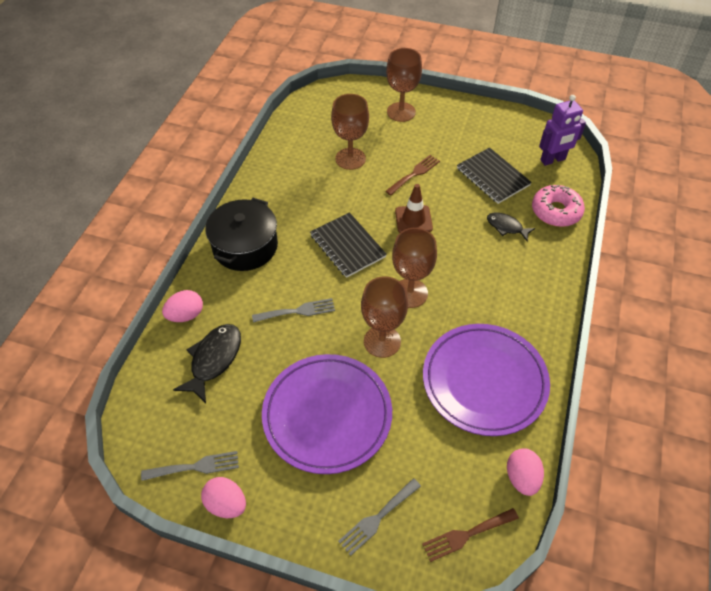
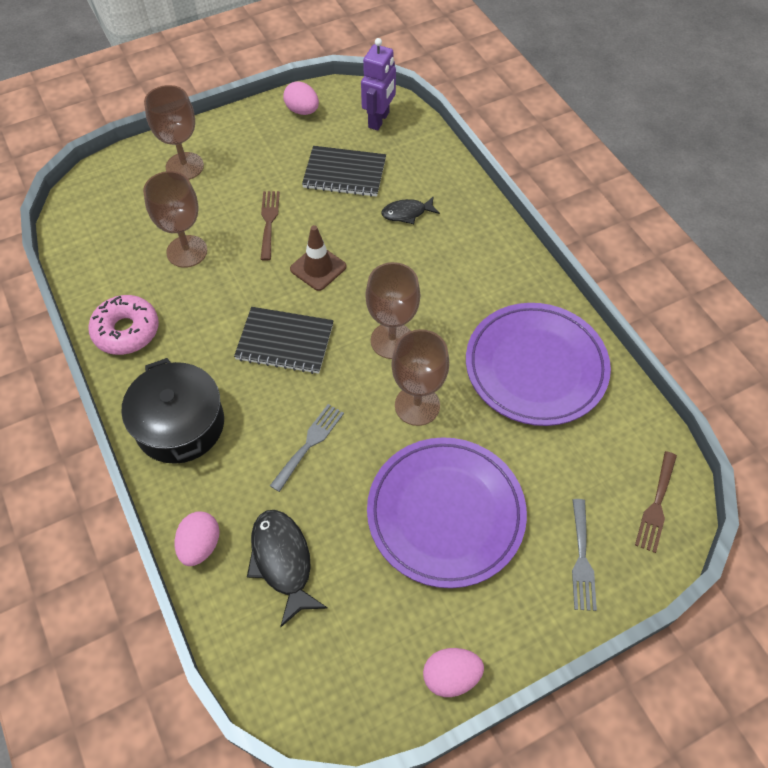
camera: 45 degrees left, 5 degrees up
grey fork [141,451,239,481] -> none
pink egg [507,448,544,496] -> pink egg moved to [283,81,319,115]
pink donut [532,185,585,227] -> pink donut moved to [88,295,159,355]

